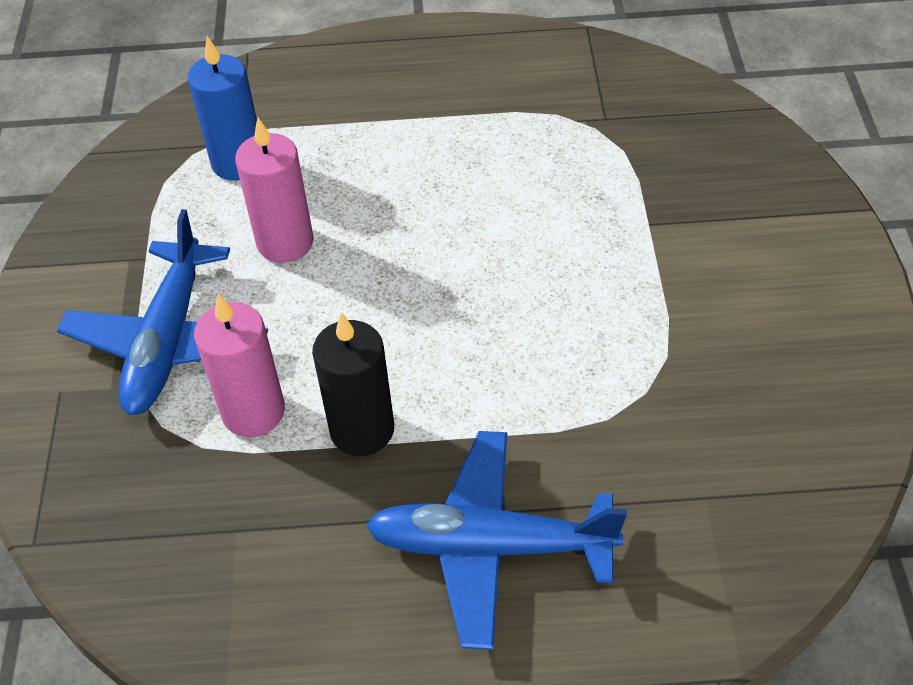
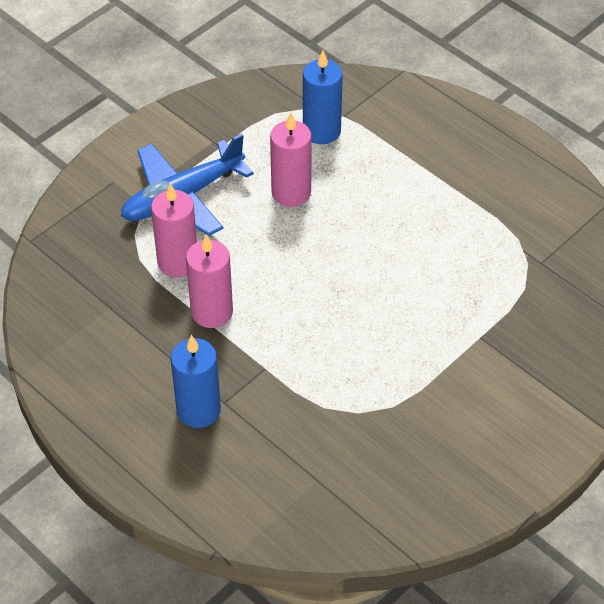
camera: 45 degrees right, 0 degrees up
black candle [312,312,394,456] -> pink candle [186,234,233,328]
blue plane [366,431,627,650] -> blue candle [170,335,221,428]

